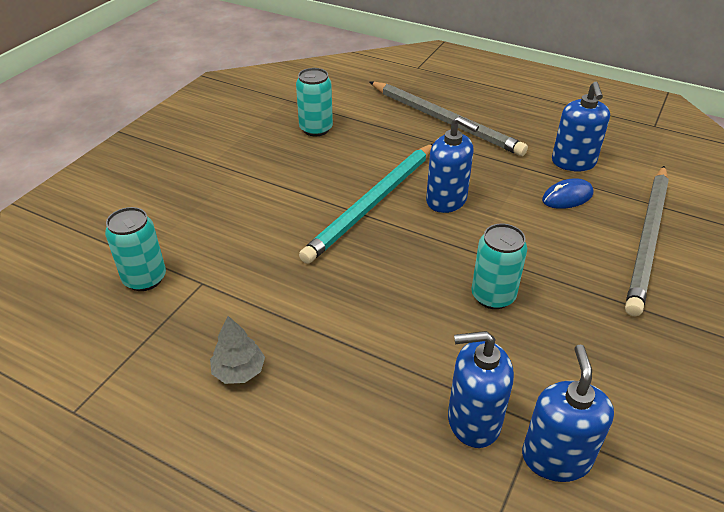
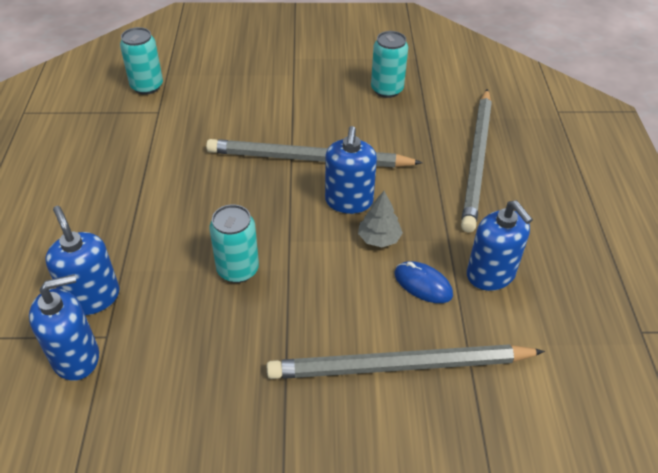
camera: 60 degrees right, 5 degrees up
grey tree [210,316,265,384] -> grey tree moved to [358,191,403,247]
turquoise pencil [299,144,433,264] -> grey pencil [206,139,423,168]
blue soap dispenser [552,82,610,172] -> blue soap dispenser turned 90 degrees counterclockwise [467,200,533,291]

